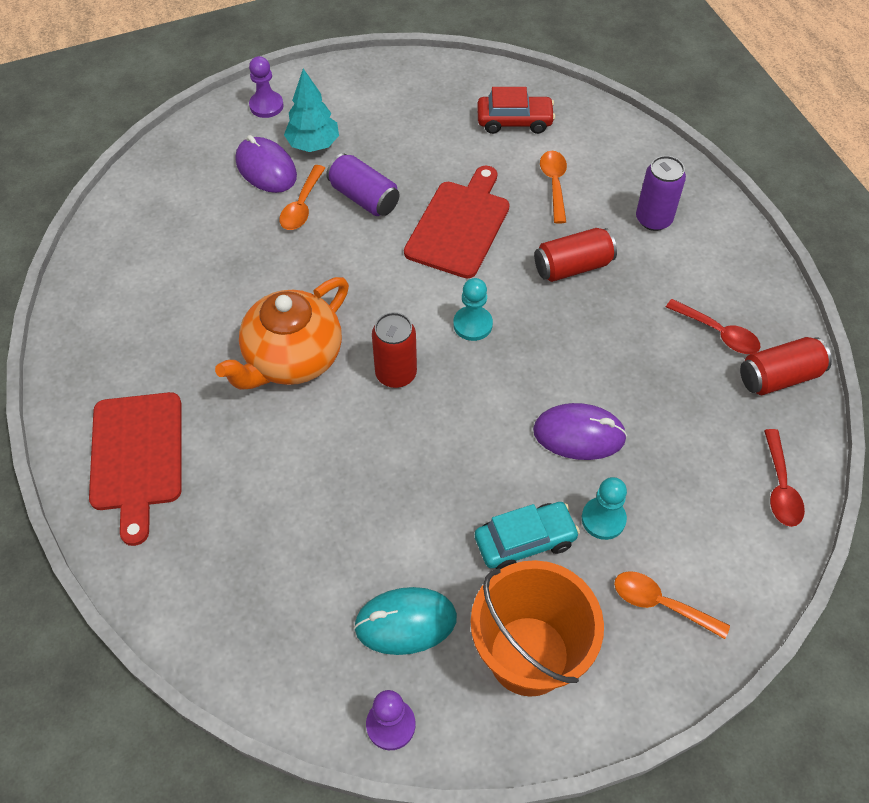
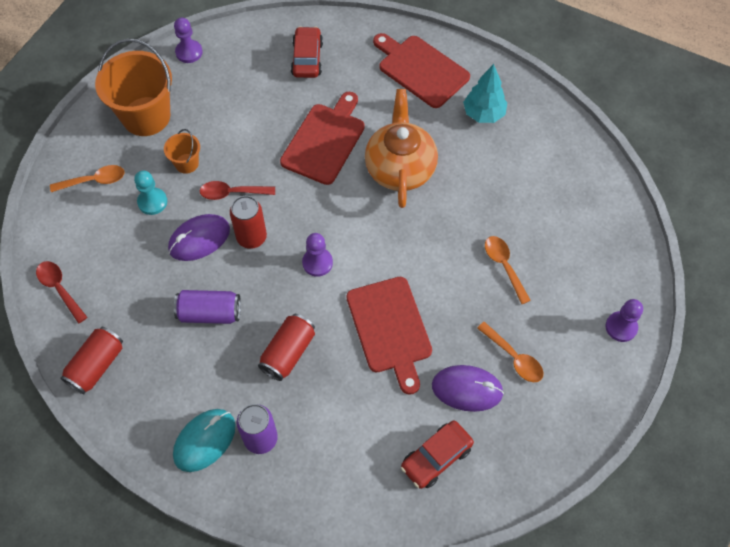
camera: 140 degrees right, 5 degrees up
purple mouse [236,135,297,193] -> purple mouse moved to [432,365,504,412]
turquoise tree [284,68,339,152] -> turquoise tree moved to [463,64,507,123]
purple can [326,153,400,216] -> purple can moved to [174,290,241,324]
turquoise mouse [354,587,457,655] -> turquoise mouse moved to [173,409,236,472]
red can [372,312,417,388] -> red can moved to [230,196,267,249]
turquoise pawn [453,278,493,341] -> purple pawn [302,233,333,277]
turquoise car [475,502,580,569] -> orange bucket [164,129,200,174]
orange spoon [540,151,567,224] -> orange spoon moved to [477,322,544,382]
red spoon [666,299,761,354] -> red spoon moved to [200,181,275,200]
none -> red cutting board [280,92,365,185]
none -> red car [291,26,323,78]

